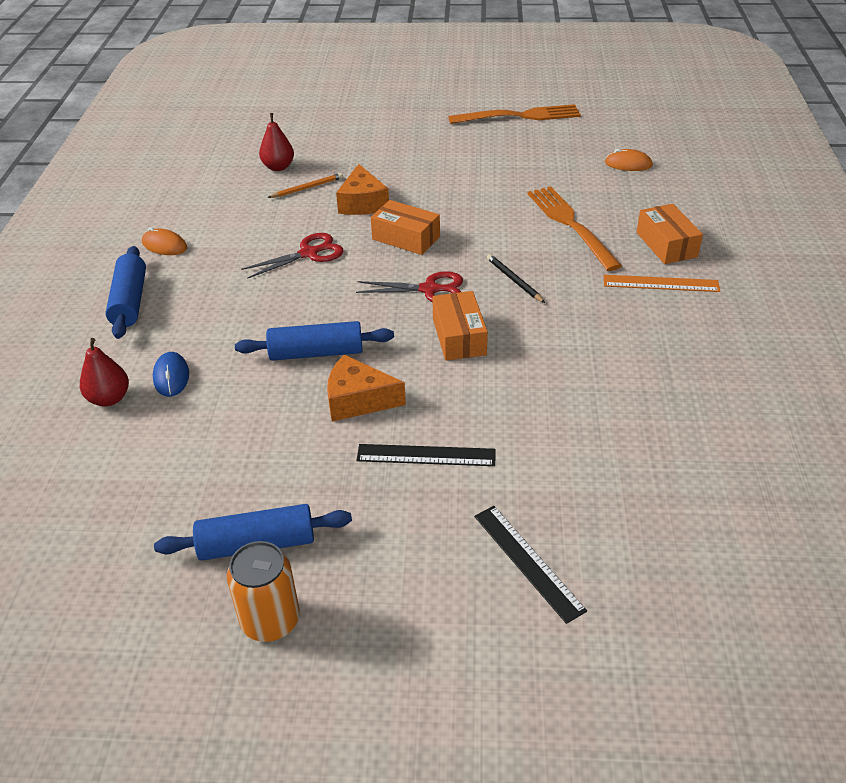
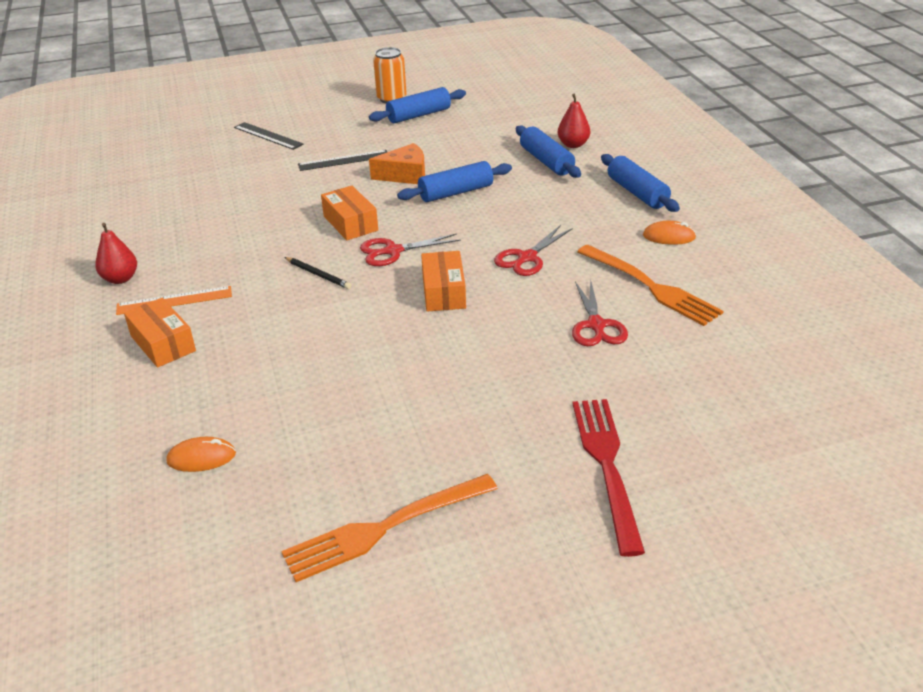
camera: 160 degrees right, 5 degrees down
blue mouse [153,352,189,397] -> blue rolling pin [516,126,581,178]
red pear [259,113,294,171] -> red pear moved to [95,223,137,284]
orange pencil [267,173,343,198] -> red scissors [572,280,628,346]
orange cheese [336,164,389,215] -> none
orange box [371,200,440,255] -> orange box turned 75 degrees clockwise [421,251,466,312]
orange fork [527,186,622,271] -> orange fork moved to [577,245,723,326]
none -> red fork [573,399,645,557]

